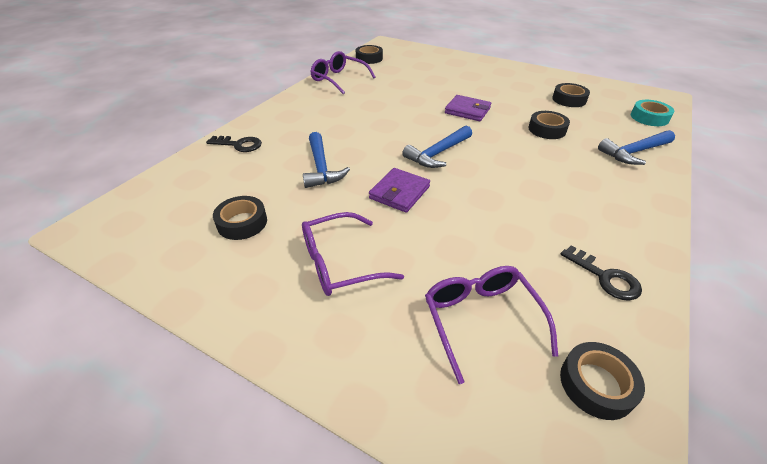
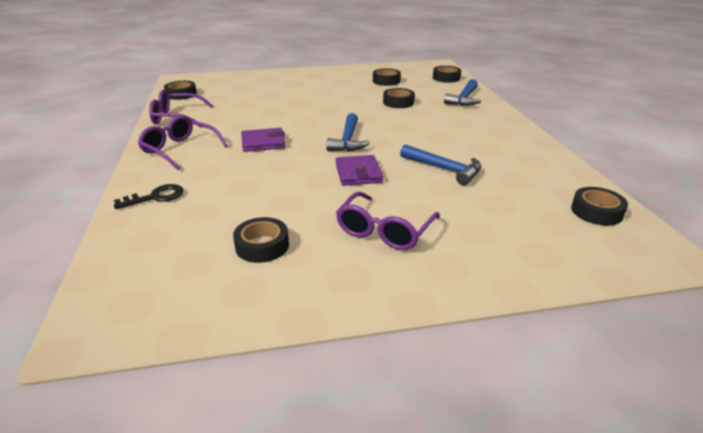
camera: 40 degrees left, 10 degrees down
blue hammer [303,132,350,188] -> blue hammer moved to [400,144,481,185]
purple glasses [425,266,558,384] -> purple glasses moved to [138,115,228,170]
purple wallet [445,95,491,121] -> purple wallet moved to [241,128,286,152]
black key [561,246,642,301] -> none
turquoise tape [631,100,675,126] -> black tape [433,66,461,83]

